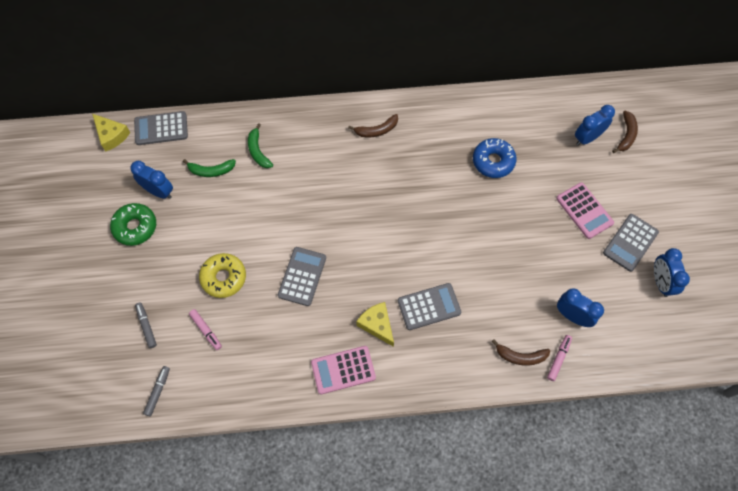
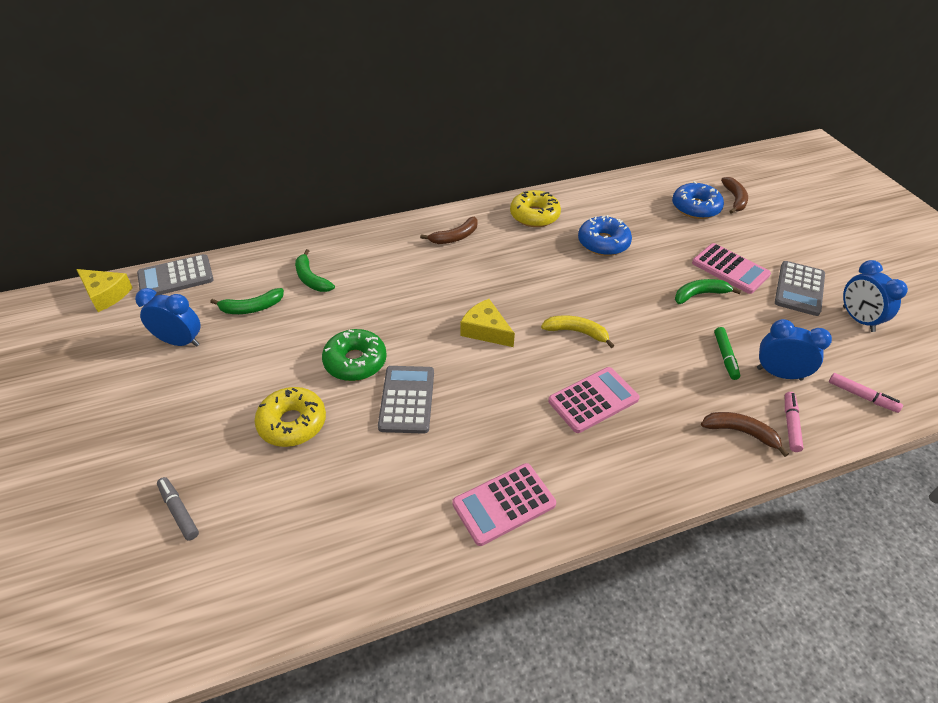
camera: 15 degrees left, 20 degrees down
green donut [110,203,156,246] -> green donut moved to [322,329,387,381]
grey marker [143,366,170,416] -> none
pink marker [189,309,222,350] -> pink marker moved to [829,373,903,413]
yellow cheese [356,302,394,347] -> yellow cheese moved to [461,299,515,347]
grey calculator [398,283,461,330] -> pink calculator [548,367,640,433]
brown banana [492,339,550,366] -> brown banana turned 150 degrees counterclockwise [701,412,789,457]
blue clock [575,105,615,145] -> blue donut [672,181,724,219]
none -> yellow donut [510,190,561,227]
none -> yellow banana [541,315,614,348]
none -> green banana [675,279,741,304]
none -> green marker [714,327,740,380]

